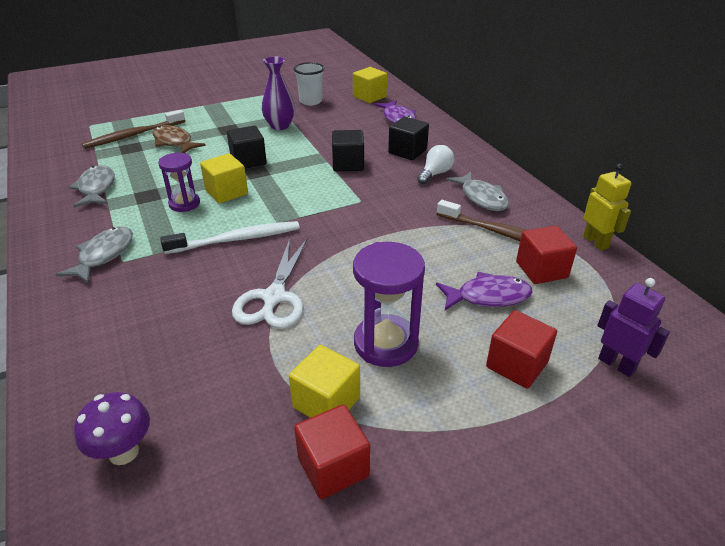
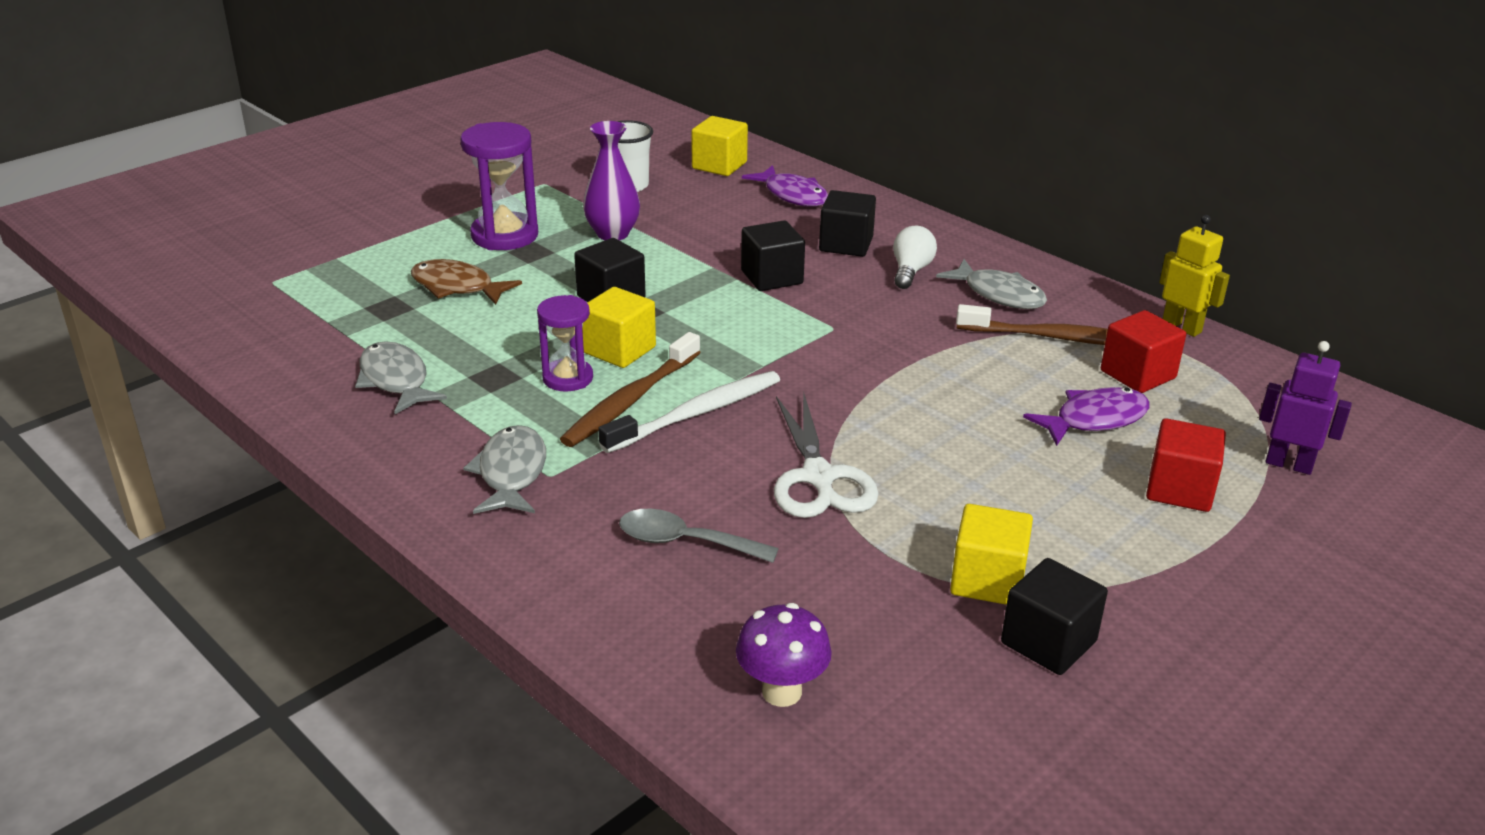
camera: 20 degrees left, 5 degrees down
brown toothbrush [82,110,185,149] -> brown toothbrush moved to [560,332,701,447]
red cube [294,404,370,499] -> black cube [1001,558,1108,675]
purple hourglass [353,242,425,367] -> purple hourglass moved to [460,122,538,250]
none -> grey spoon [619,509,779,563]

